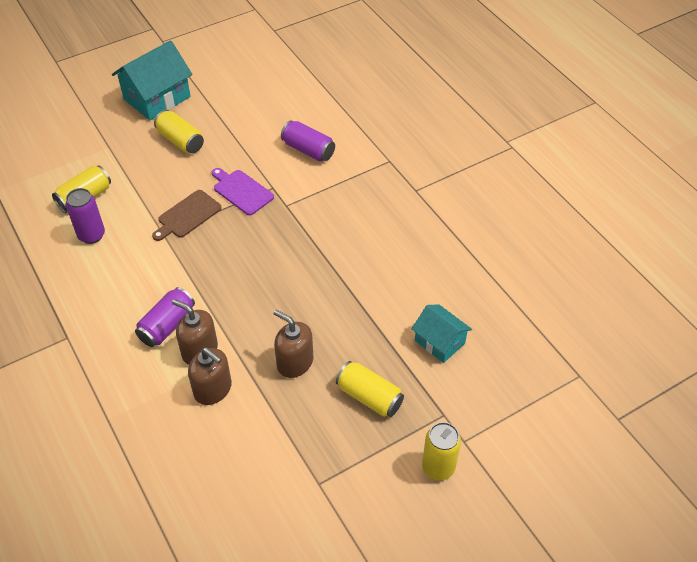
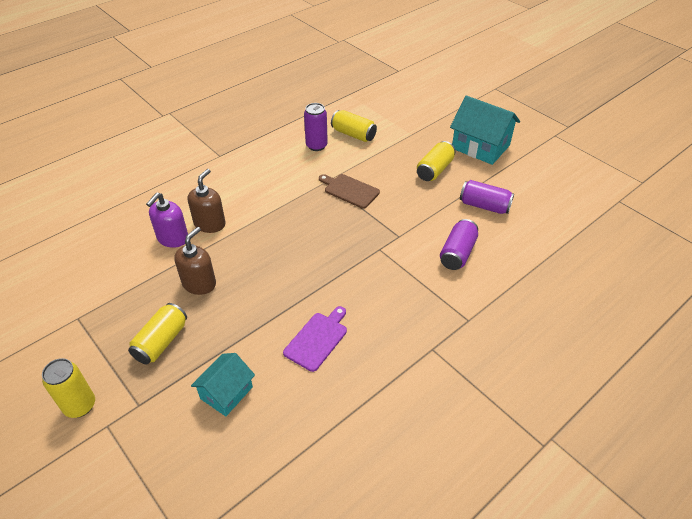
camera: 80 degrees right, 5 degrees down
purple can [135,287,195,347] -> purple can moved to [460,180,514,214]
brown soap dispenser [188,347,232,405] -> purple soap dispenser [146,192,188,248]
purple cutting board [212,168,274,215] -> purple cutting board moved to [283,306,347,372]

